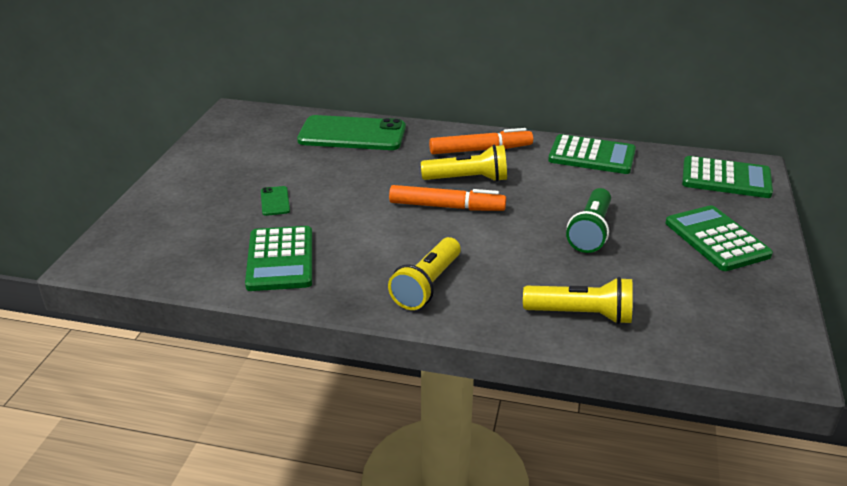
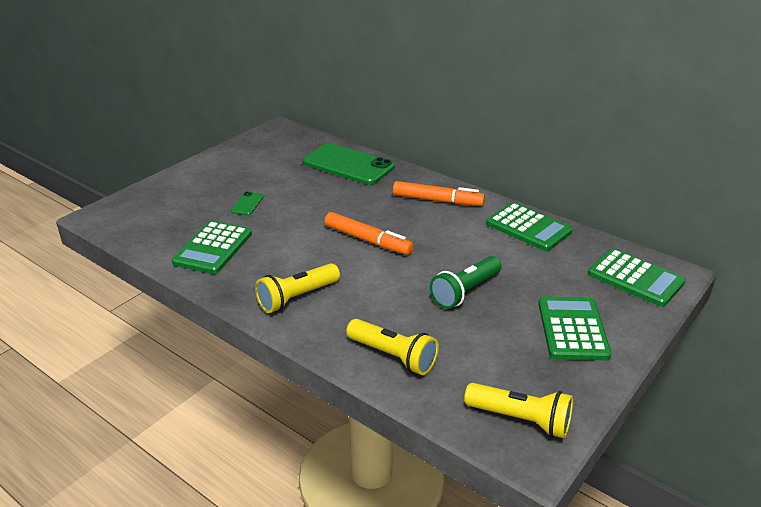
camera: 25 degrees right, 0 degrees up
yellow flashlight [421,145,507,182] -> yellow flashlight moved to [464,383,573,438]

